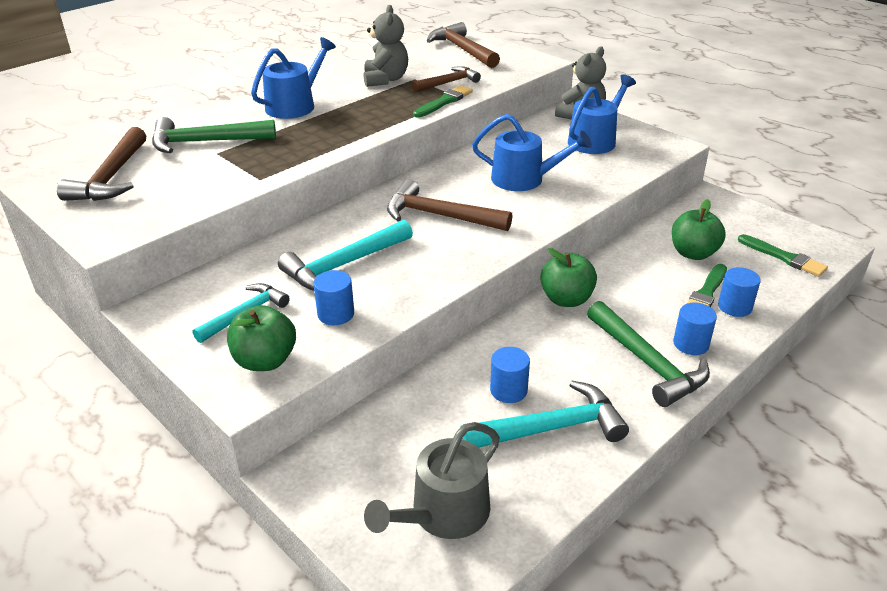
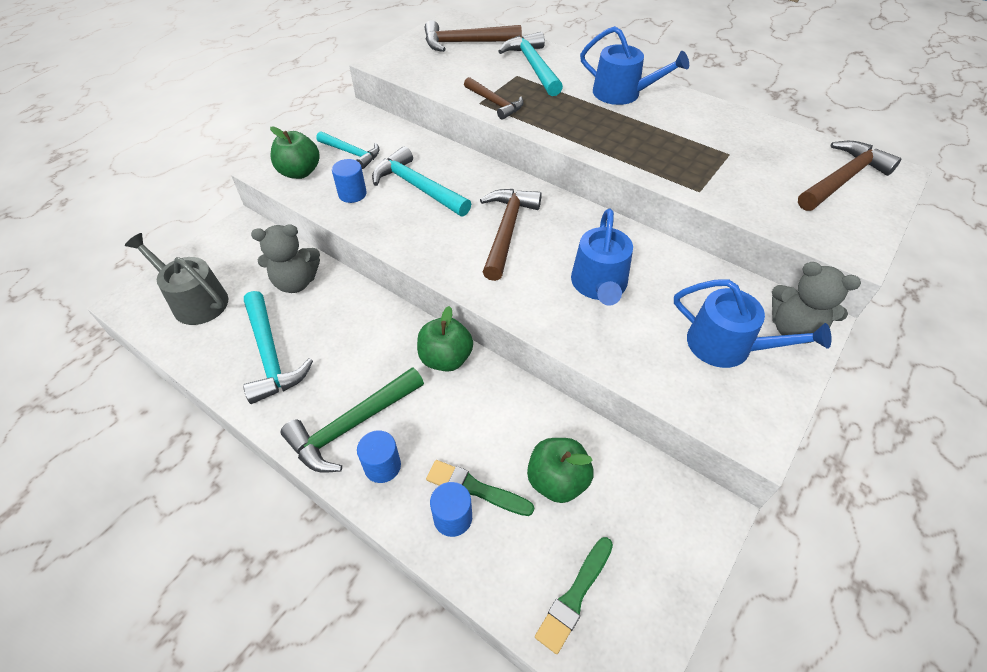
camera: 80 degrees right, 15 degrees up
green hammer [152,117,276,153] -> turquoise hammer [498,32,563,96]
grey teddy bear [364,5,408,87] -> grey teddy bear moved to [251,224,320,293]
brown hammer [412,66,481,92] -> brown hammer moved to [464,77,524,120]
green brush [413,85,473,118] -> none
blue cylinder [490,347,530,403] -> none

